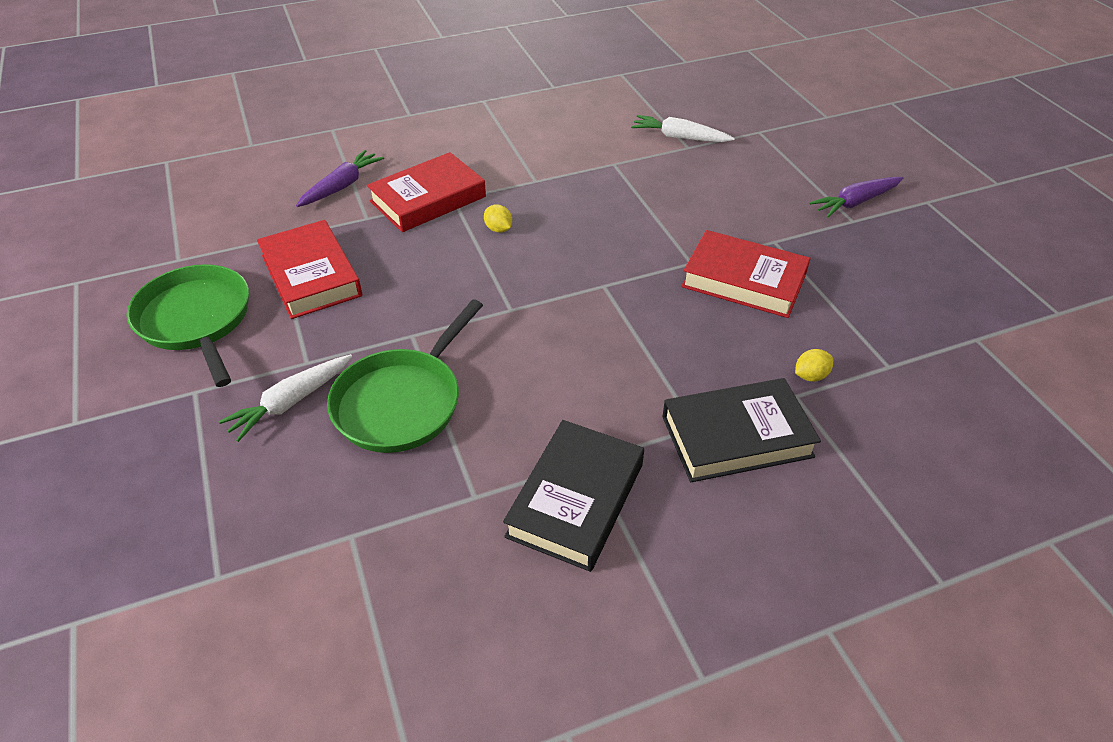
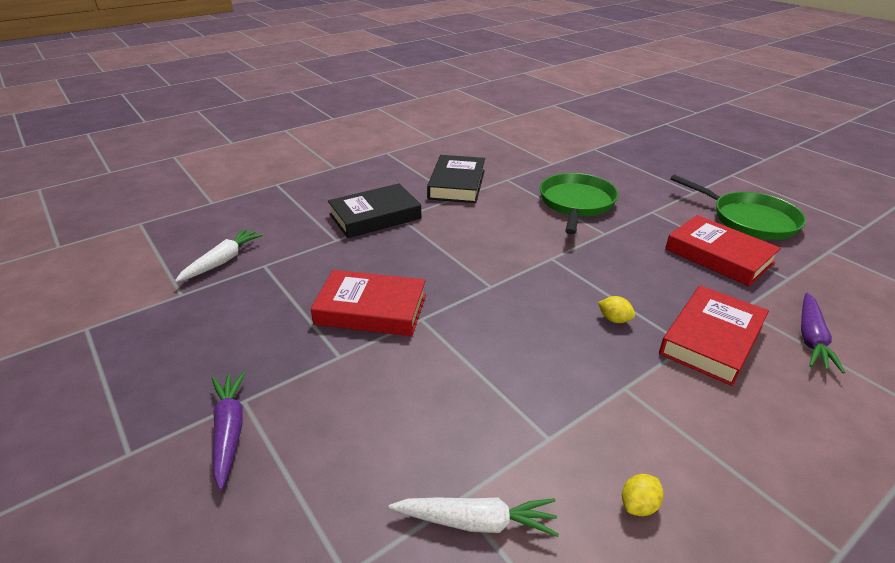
camera: 165 degrees right, 10 degrees down
white carrot [219,354,352,442] -> white carrot moved to [175,228,263,282]
yellow lemon [795,349,833,382] -> yellow lemon moved to [622,474,664,516]
purple carrot [809,177,903,218] -> purple carrot turned 60 degrees counterclockwise [212,371,246,490]

